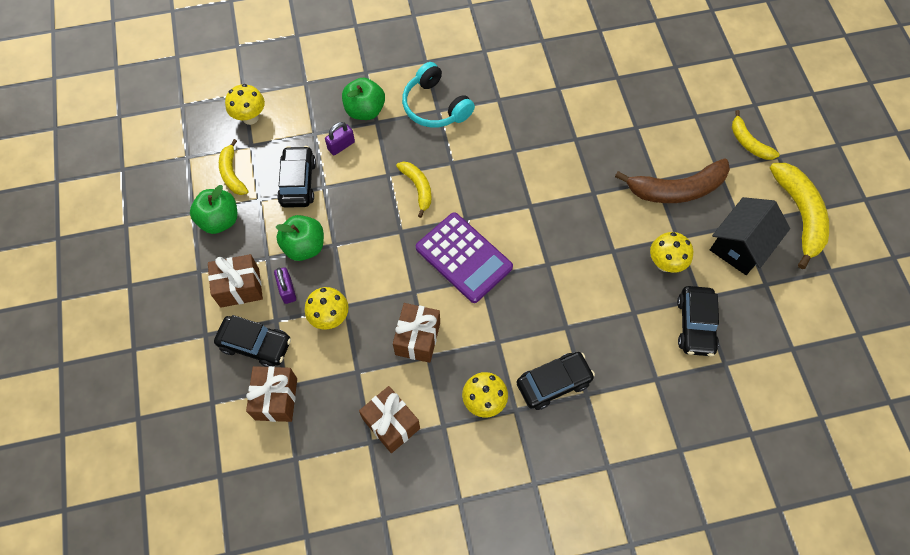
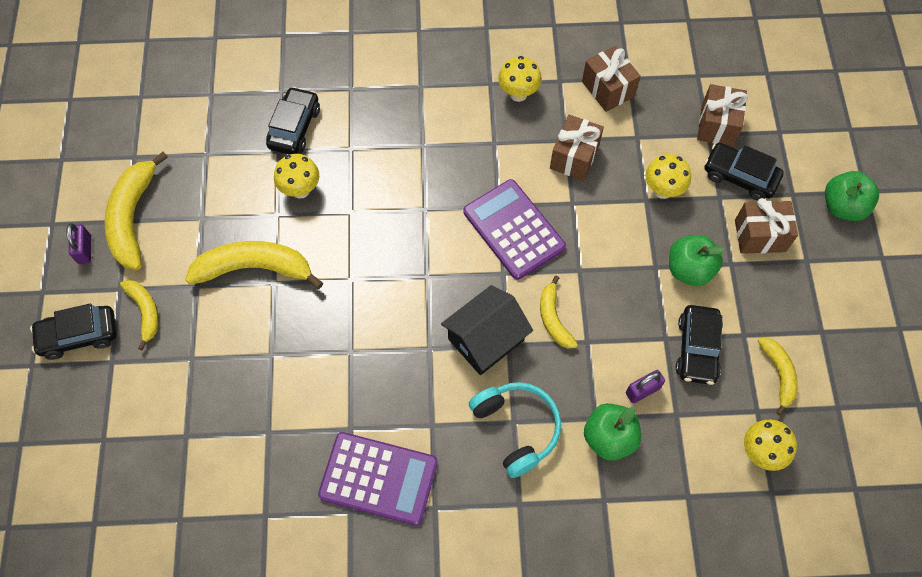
camera: 170 degrees left, 0 degrees up
green apple [190,185,237,234] -> green apple moved to [825,171,879,221]
purple padlock [274,267,296,304] -> purple padlock moved to [66,223,91,264]
black car [516,352,595,410] -> black car moved to [30,304,116,360]
brown banana [615,158,730,203] -> yellow banana [185,241,323,289]
black house [710,197,790,275] -> black house moved to [441,285,533,375]
none -> purple calculator [318,432,438,526]

